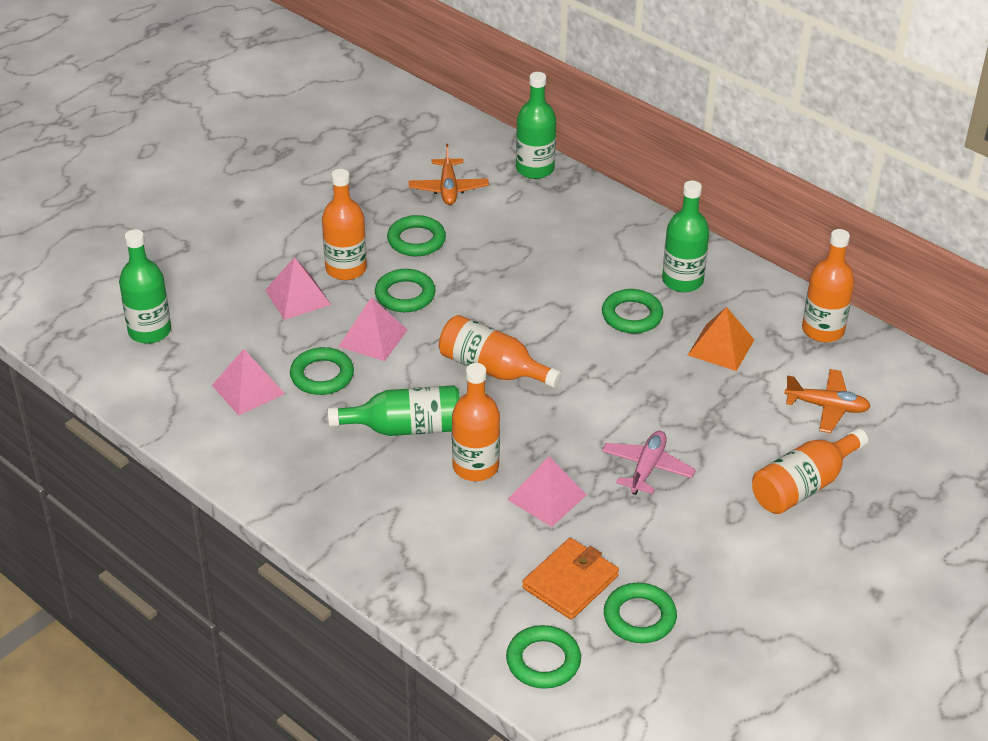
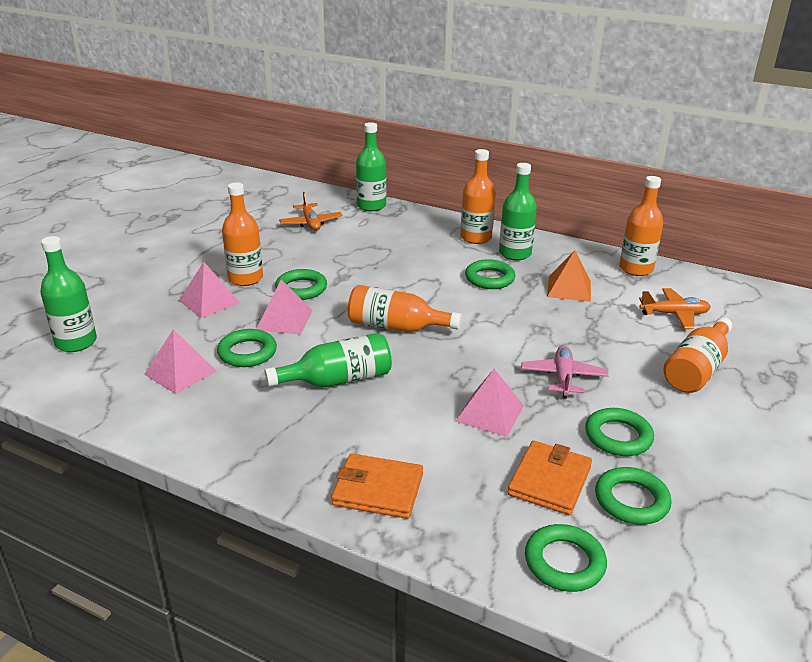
camera: 15 degrees left, 10 degrees down
green ring [387,215,446,256] -> green ring moved to [585,408,654,456]
orange bottle [452,363,500,481] -> orange bottle moved to [461,149,496,244]
none -> orange wallet [331,453,423,519]

